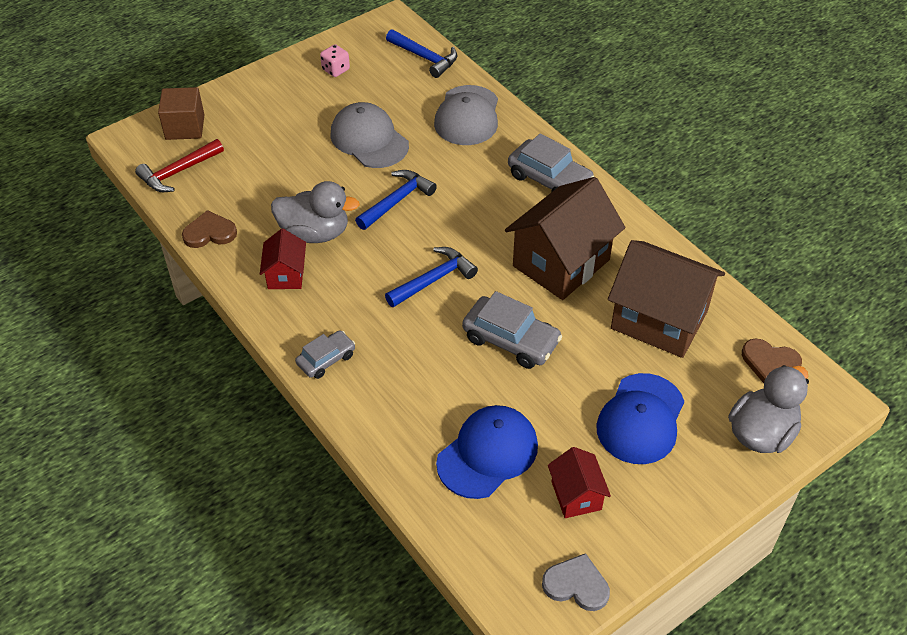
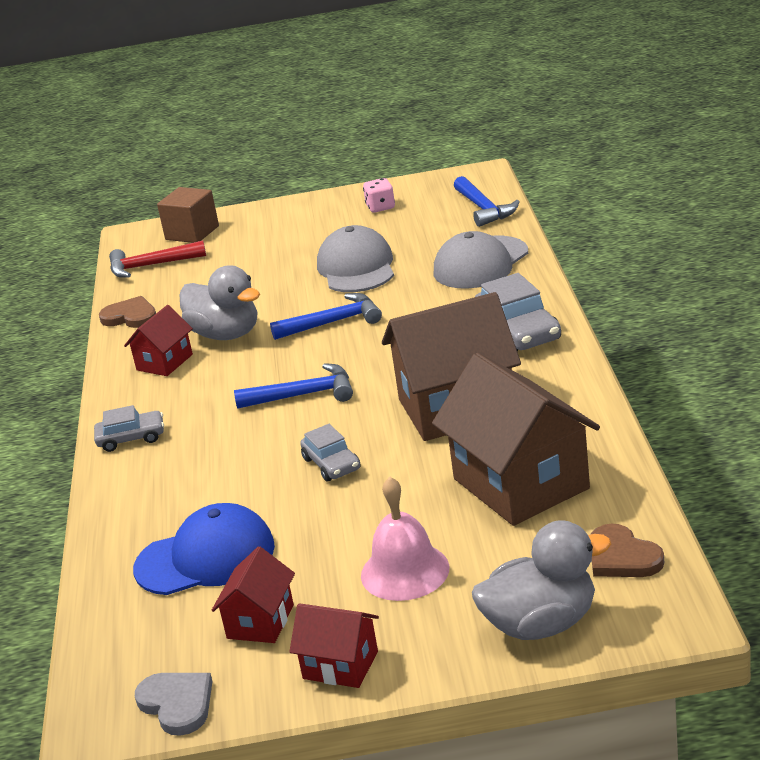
camera: 35 degrees right, 20 degrees down
grey car [462,291,562,369] -> grey car [300,424,361,482], size x0.61
blue cap [596,373,685,464] -> pink bell [361,477,449,601]
none -> red house [289,603,379,688]

